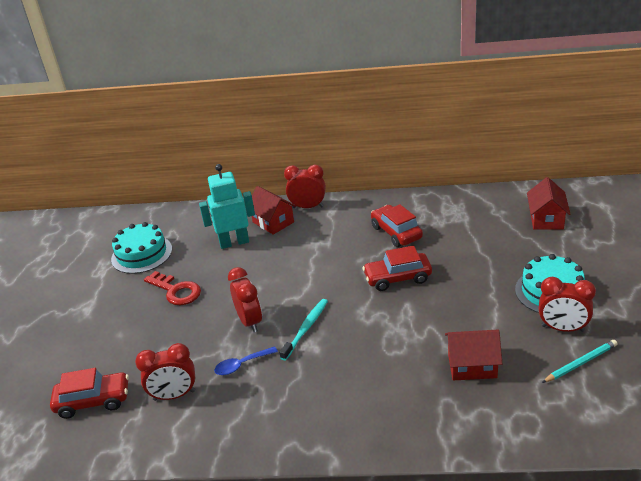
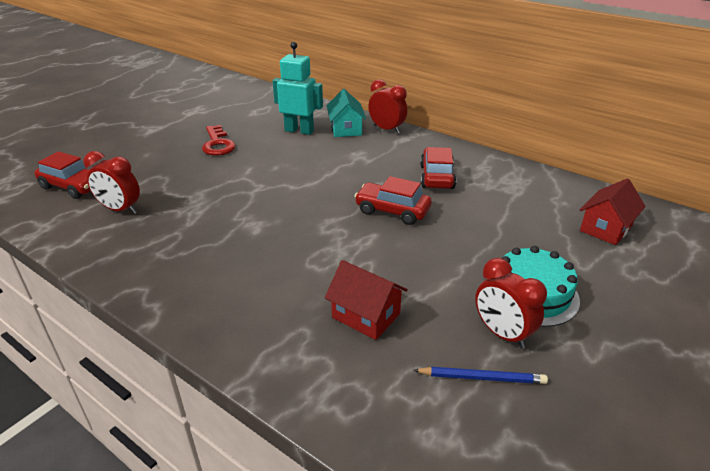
camera: 30 degrees right, 0 degrees up
turquoise cake [111,222,172,274] -> none
blue spoon [214,346,278,375] -> none
red clock [228,267,262,333] -> none
red house [252,186,296,235] -> turquoise house [327,89,366,137]
turquoise toothbrush [279,299,328,360] -> none
turquoise pencil [542,340,618,383] -> blue pencil [413,367,548,384]

